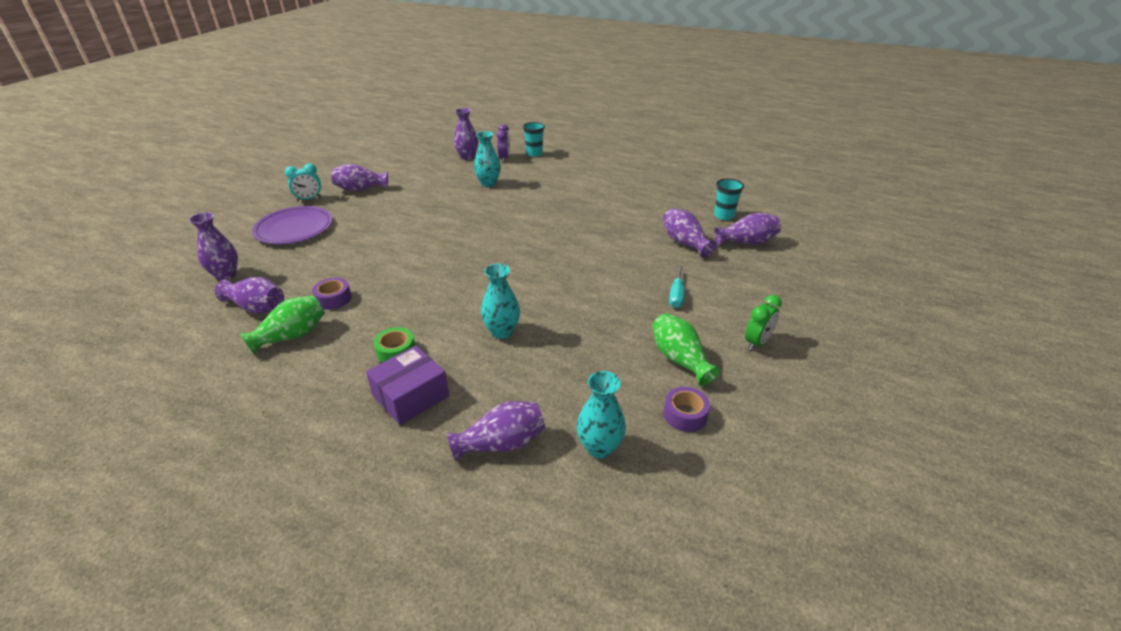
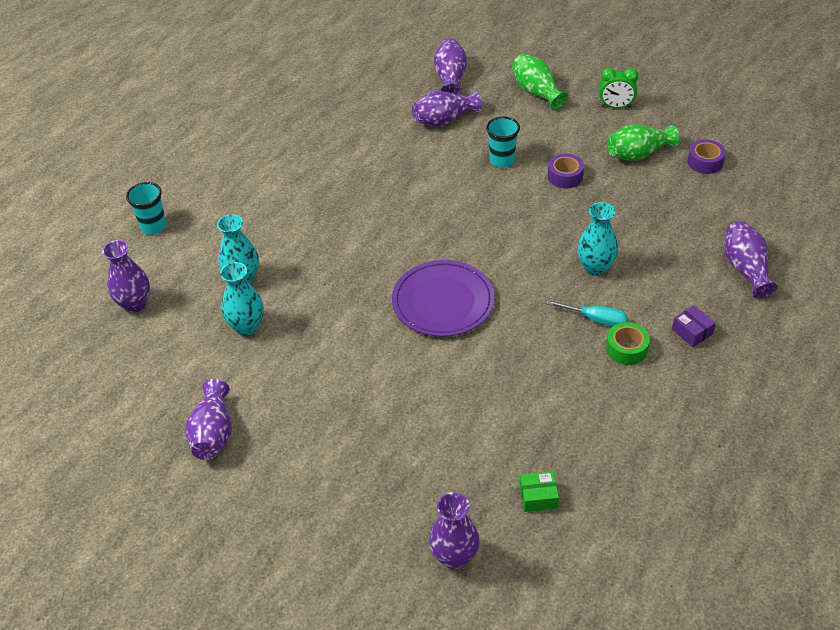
camera: 80 degrees left, 10 degrees up
purple vase [215,277,284,314] -> green box [520,471,559,512]
green vase [240,295,325,355] -> green vase moved to [512,54,568,110]
purple plate [252,206,332,244] -> purple plate moved to [392,260,495,337]
turquoise clock [285,163,321,201] -> none
purple tape [312,278,352,310] -> purple tape moved to [548,154,584,188]
purple box [366,345,449,425] -> purple box [672,305,716,347], size x0.54
purple clock [497,124,510,162] -> none
turquoise vase [577,371,626,459] -> turquoise vase moved to [220,262,264,336]
turquoise screwdriver [669,265,685,308] -> turquoise screwdriver moved to [546,300,627,327]
turquoise cup [714,179,744,220] -> turquoise cup moved to [486,117,520,168]
green clock [745,295,782,351] -> green clock turned 135 degrees clockwise [599,68,639,108]

